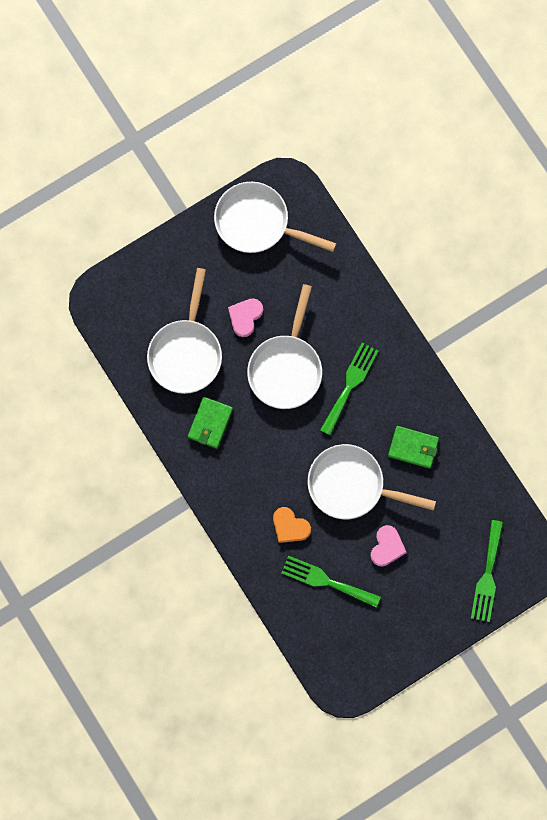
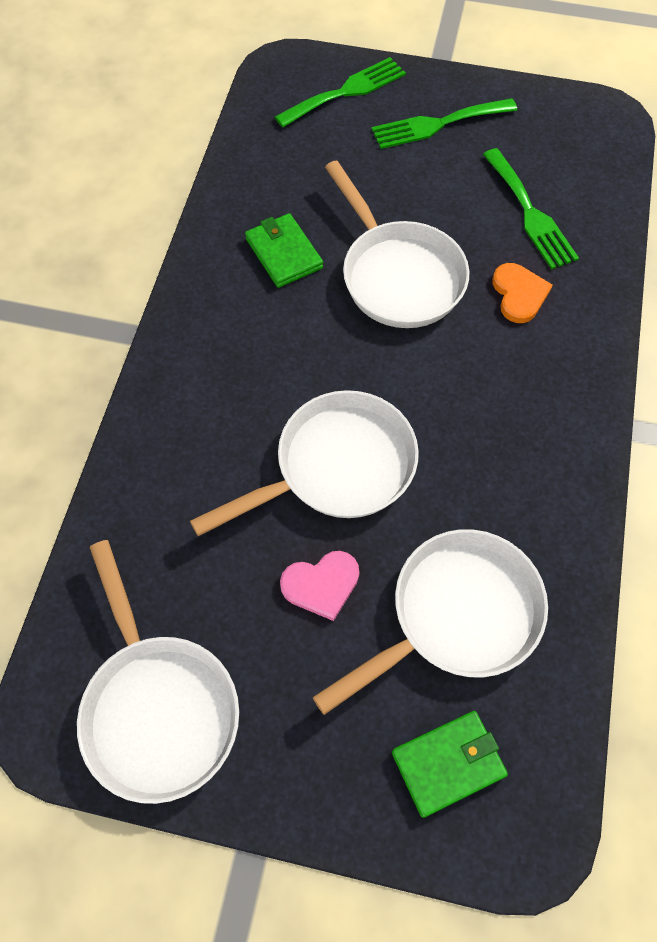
camera: 135 degrees left, 15 degrees down
green wallet [188,397,233,449] -> green wallet moved to [392,711,508,818]
green fork [320,343,378,435] -> green fork moved to [372,98,517,149]
pink heart [370,525,407,567] -> none

